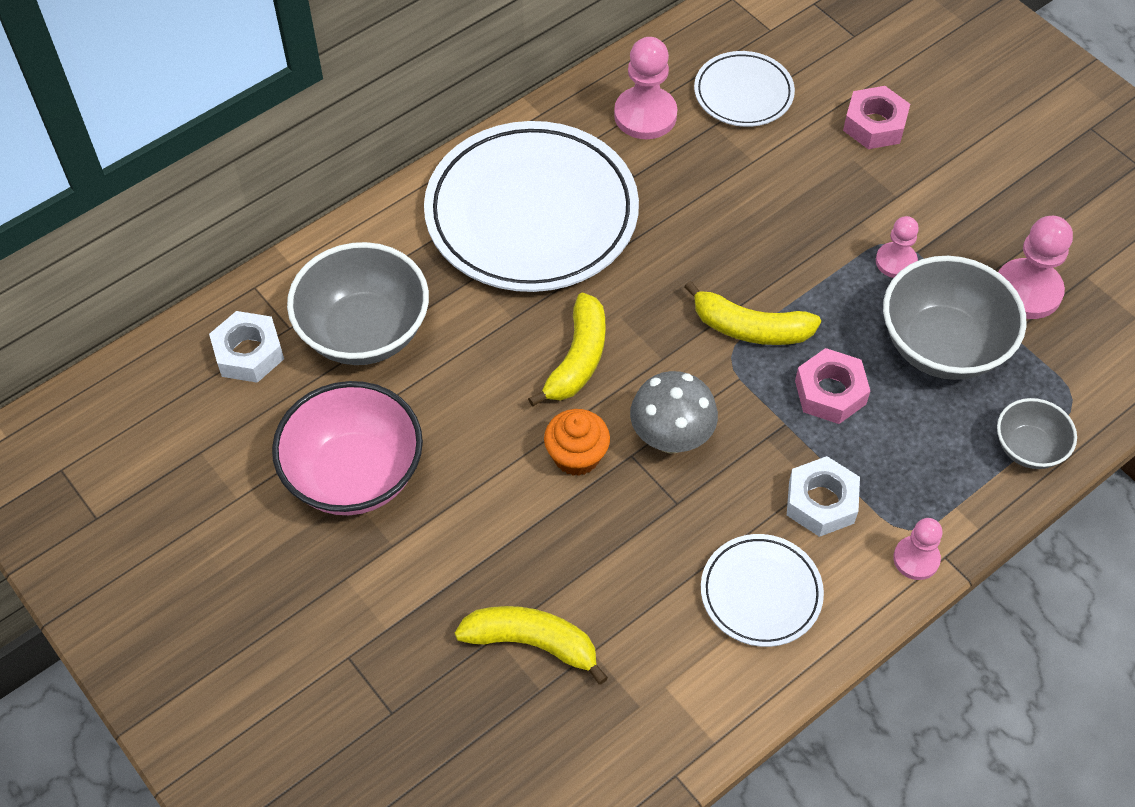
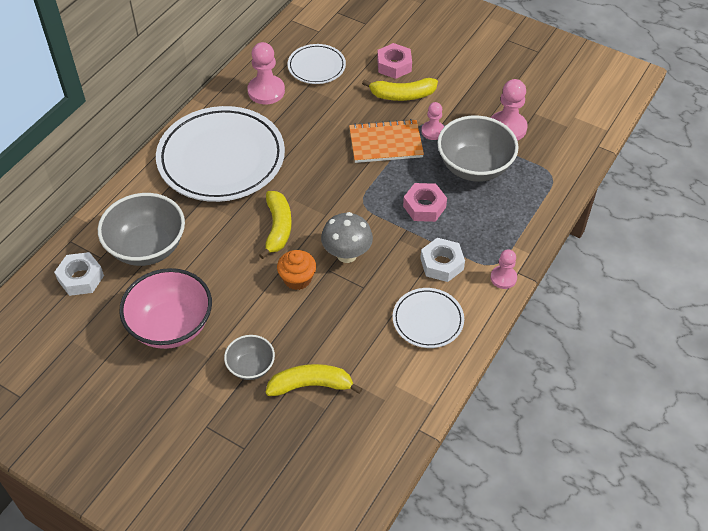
camera: 20 degrees left, 5 degrees down
yellow banana [684,281,821,345] -> yellow banana moved to [362,78,438,101]
grey bowl [997,398,1077,469] -> grey bowl moved to [224,335,275,380]
none -> orange notebook [349,119,424,163]

